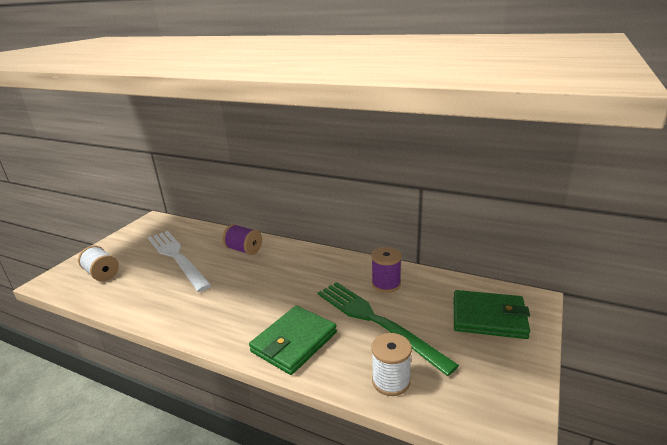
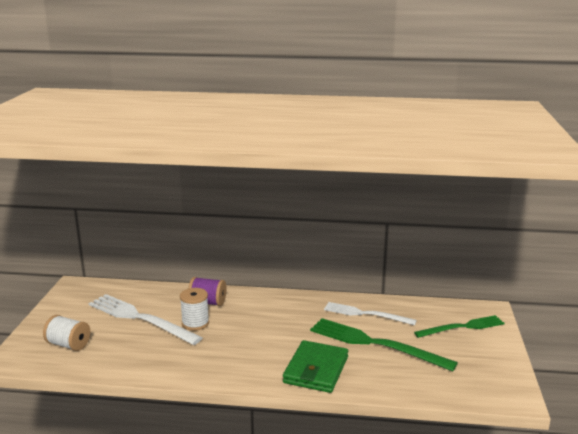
camera: 20 degrees left, 5 degrees down
purple spool [371,247,402,293] -> white fork [324,302,417,325]
white spool [371,333,412,396] -> white spool moved to [180,288,209,331]
green wallet [454,290,530,339] -> green fork [414,315,505,338]

